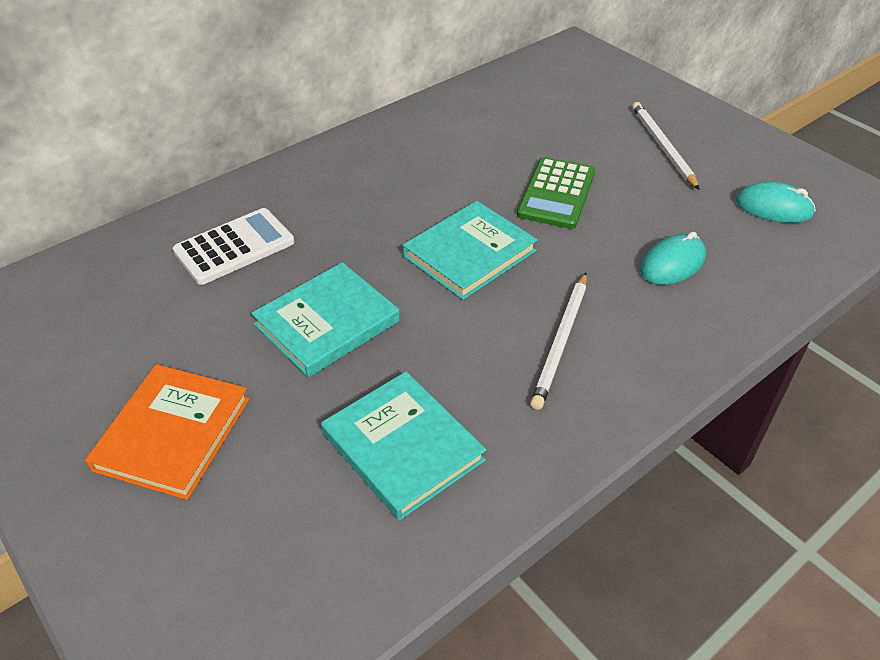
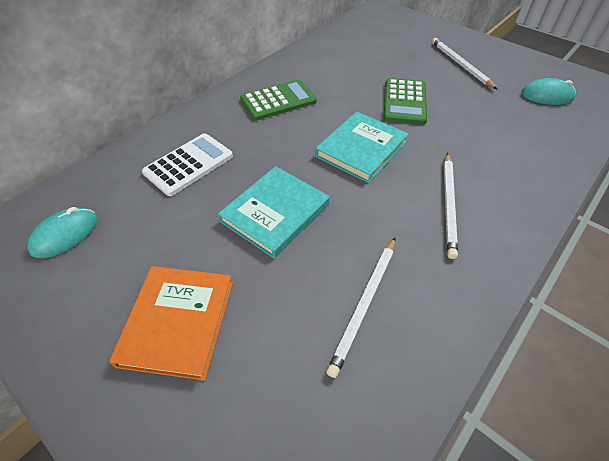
camera: 10 degrees left, 5 degrees up
turquoise book [321,371,486,521] -> white pencil [326,238,395,378]
turquoise mouse [640,232,706,285] -> turquoise mouse moved to [27,207,97,258]
none -> green calculator [240,80,317,120]

